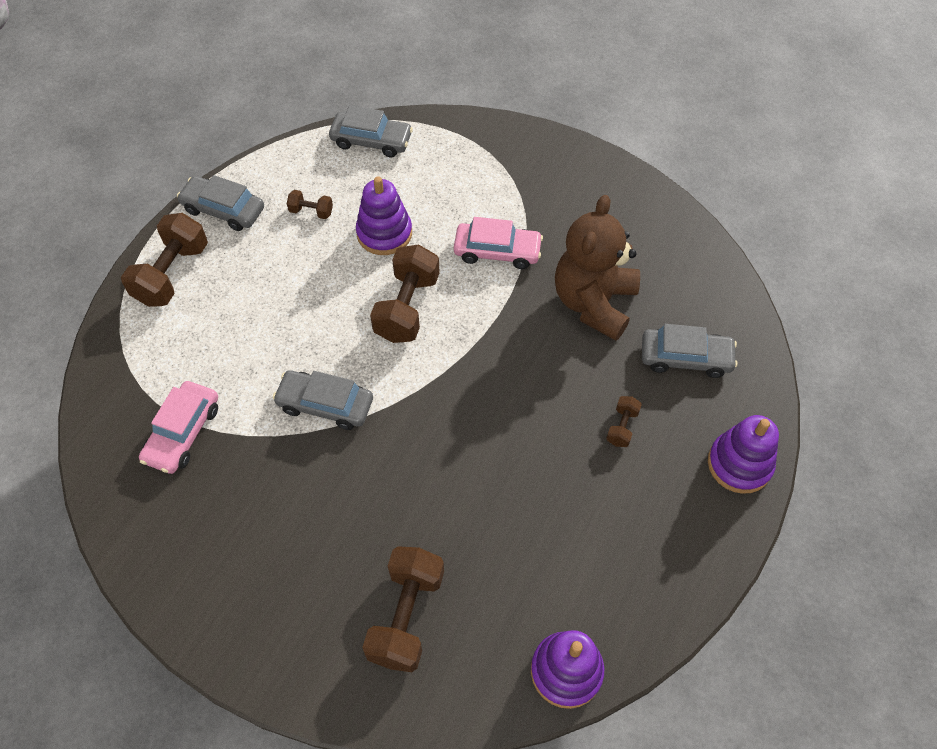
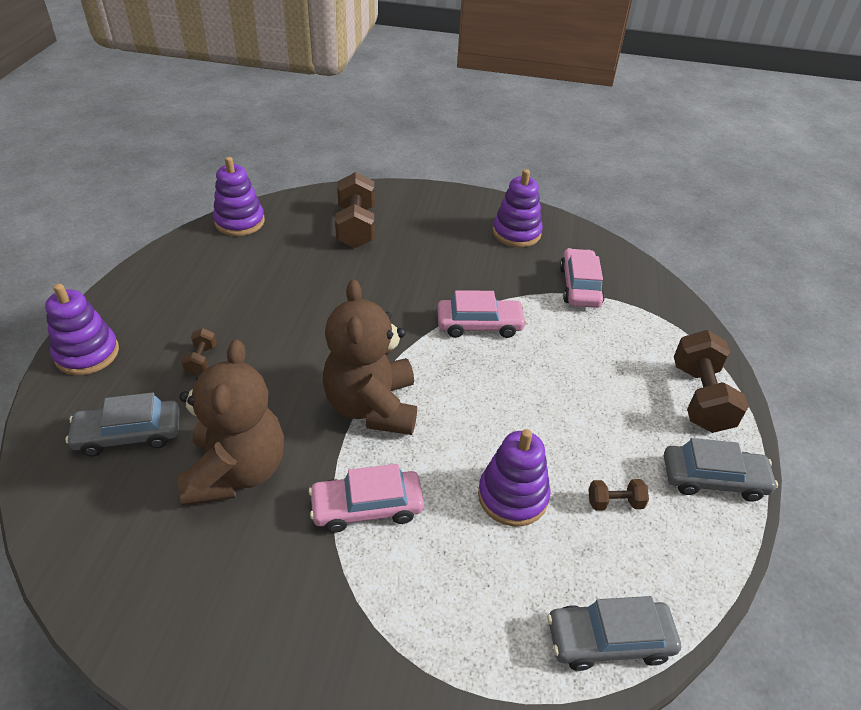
camera: 160 degrees right, 15 degrees down
grey car [273,370,373,430] -> pink car [437,290,527,338]
brown dumbbell [370,244,440,343] -> none
none -> brown teddy bear [323,279,417,435]
none -> purple stacking toy [493,169,543,247]

